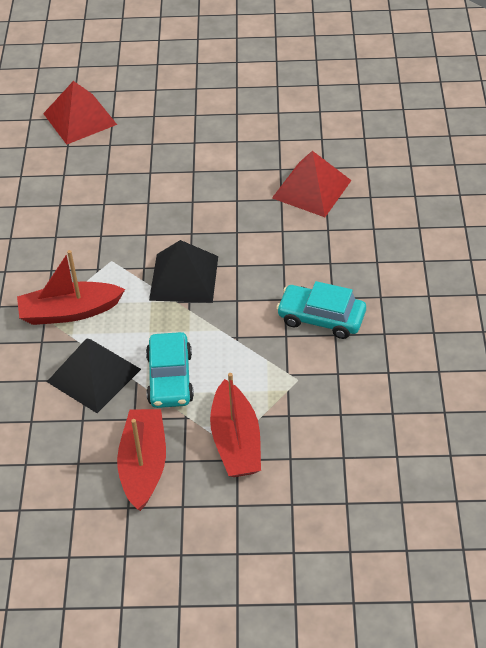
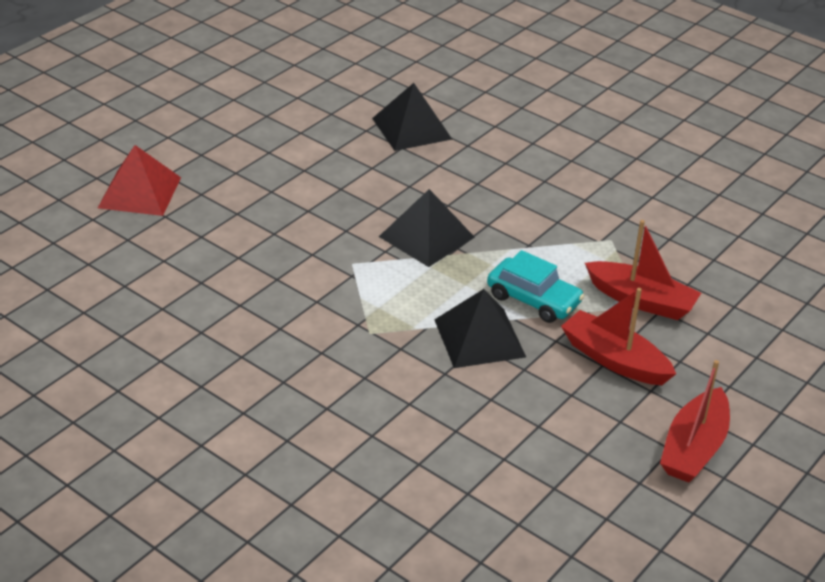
camera: 55 degrees left, 10 degrees down
red boat [17,250,125,325] -> red boat moved to [660,360,730,483]
red pyramid [272,151,352,217] -> black pyramid [372,83,452,151]
turquoise car [276,281,366,339] -> none

